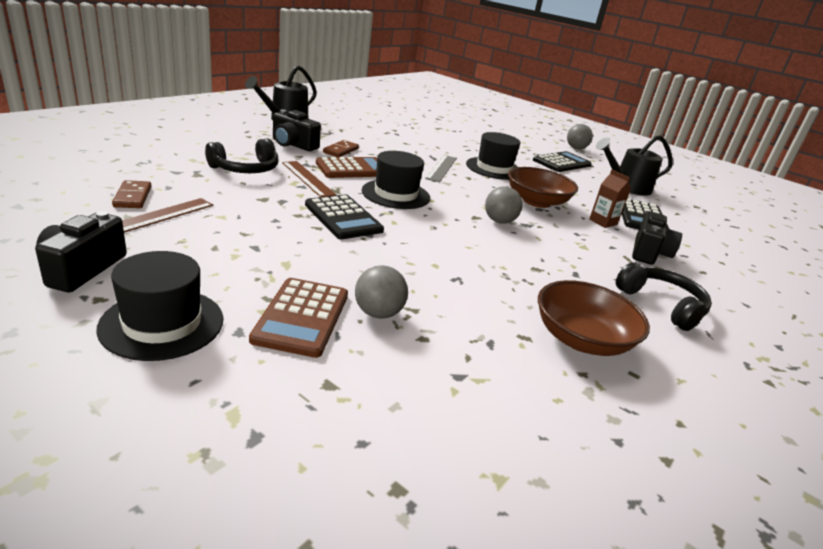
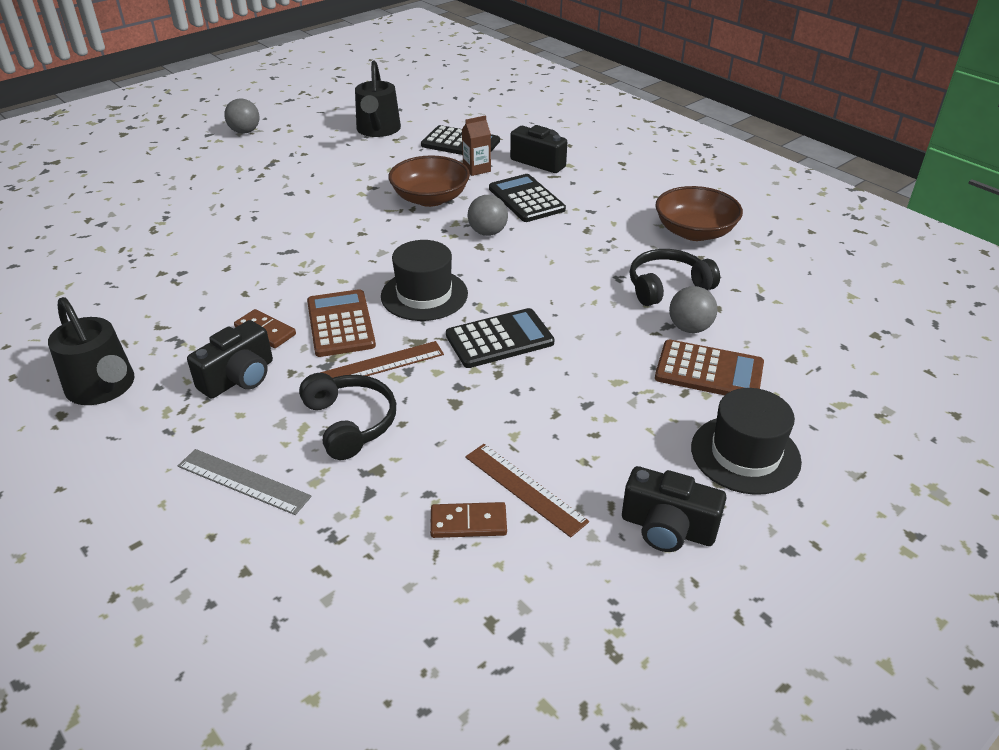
camera: 75 degrees left, 10 degrees up
grey ruler [425,155,457,182] -> grey ruler moved to [178,449,312,515]
black hat [466,132,520,180] -> none
black calculator [533,151,592,172] -> black calculator moved to [489,174,566,222]
black headphones [616,262,712,331] -> black headphones moved to [630,249,720,306]

